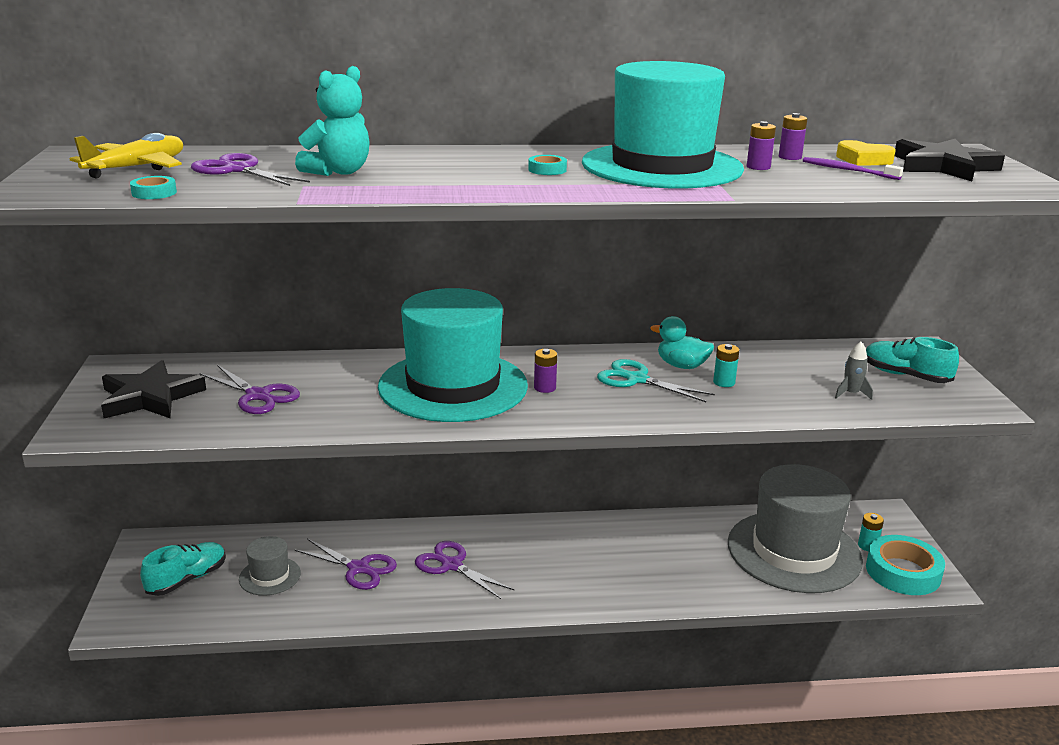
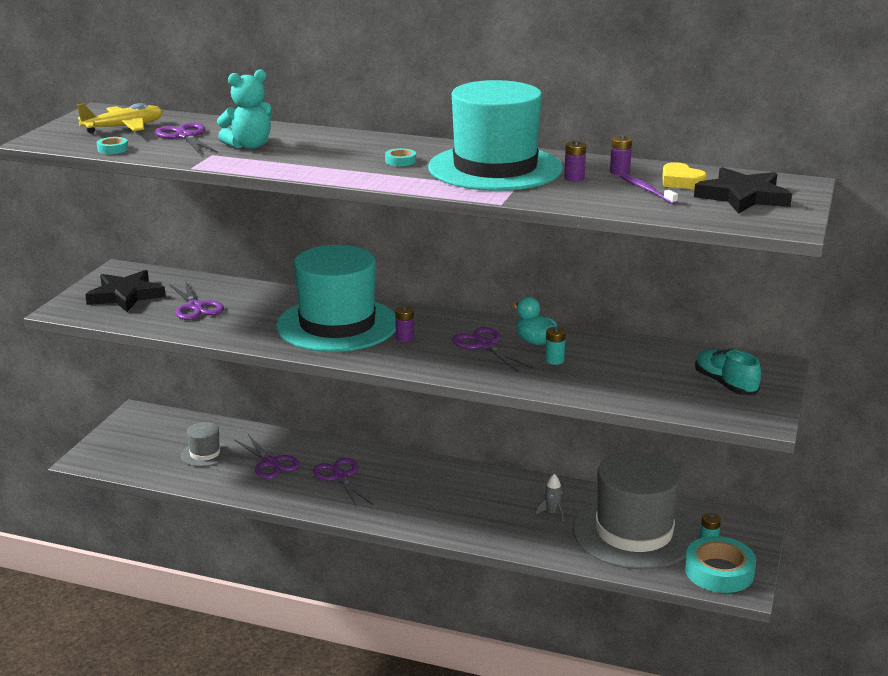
camera: 25 degrees right, 0 degrees up
turquoise shoe [140,542,226,596] -> none
turquoise scissors [597,359,715,402] -> purple scissors [452,327,533,372]
grey rocket [835,342,873,400] -> grey rocket moved to [536,474,563,522]

